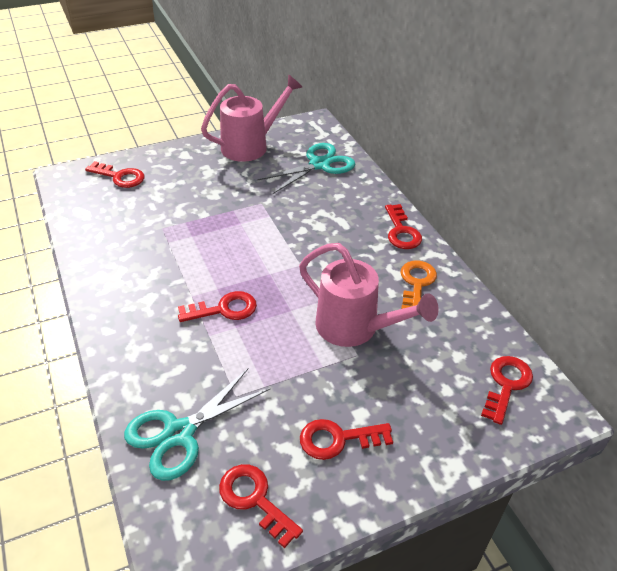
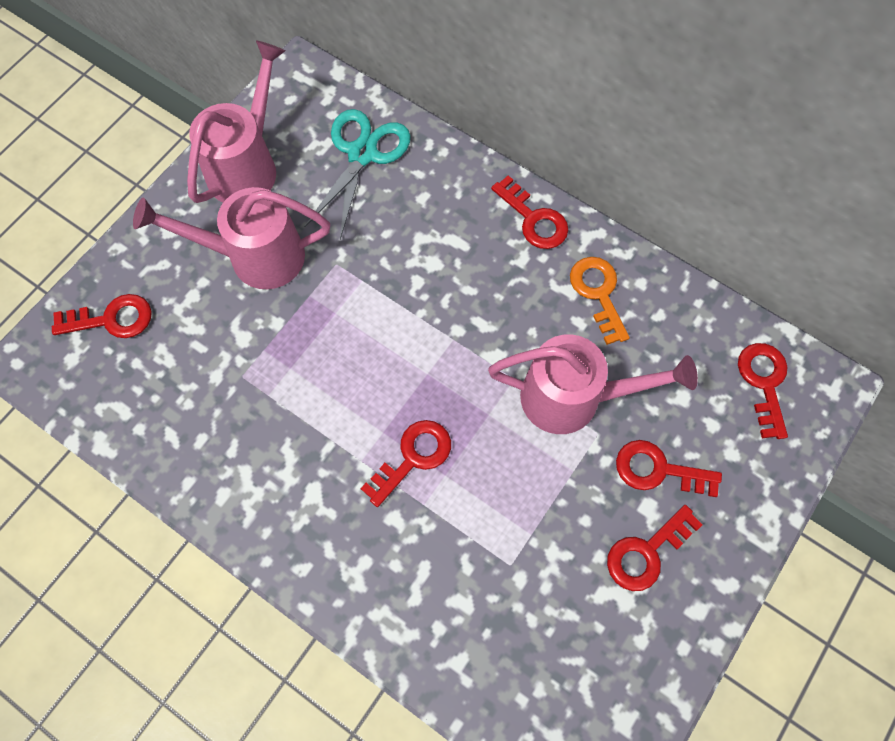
camera: 30 degrees left, 25 degrees up
turquoise scissors [124,368,270,481] -> none
red key [219,464,303,548] -> red key moved to [616,440,722,497]
none -> pink watering can [133,187,330,289]

